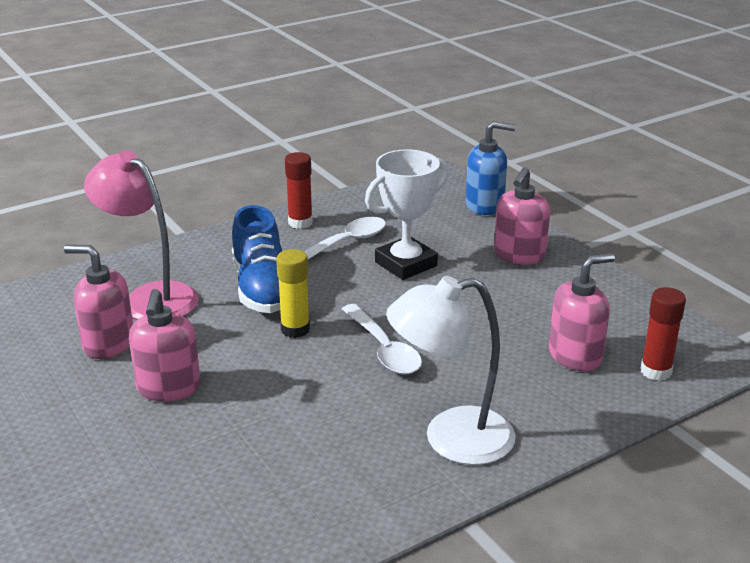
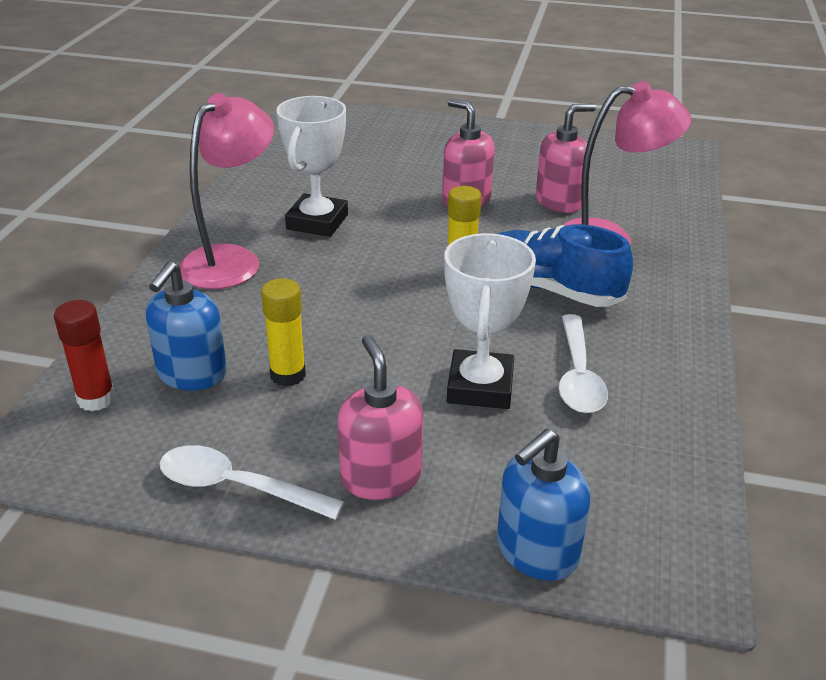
camera: 135 degrees right, 5 degrees up
red glue stick [285,152,313,229] -> none
white spoon [342,304,422,375] -> white spoon moved to [160,445,345,520]
white lamp [386,276,516,465] -> pink lamp [179,93,274,289]
pink soap dispenser [549,253,615,371] -> blue soap dispenser [145,261,227,391]
none -> yellow glue stick [261,278,306,387]
none -> white trophy [276,96,348,237]

